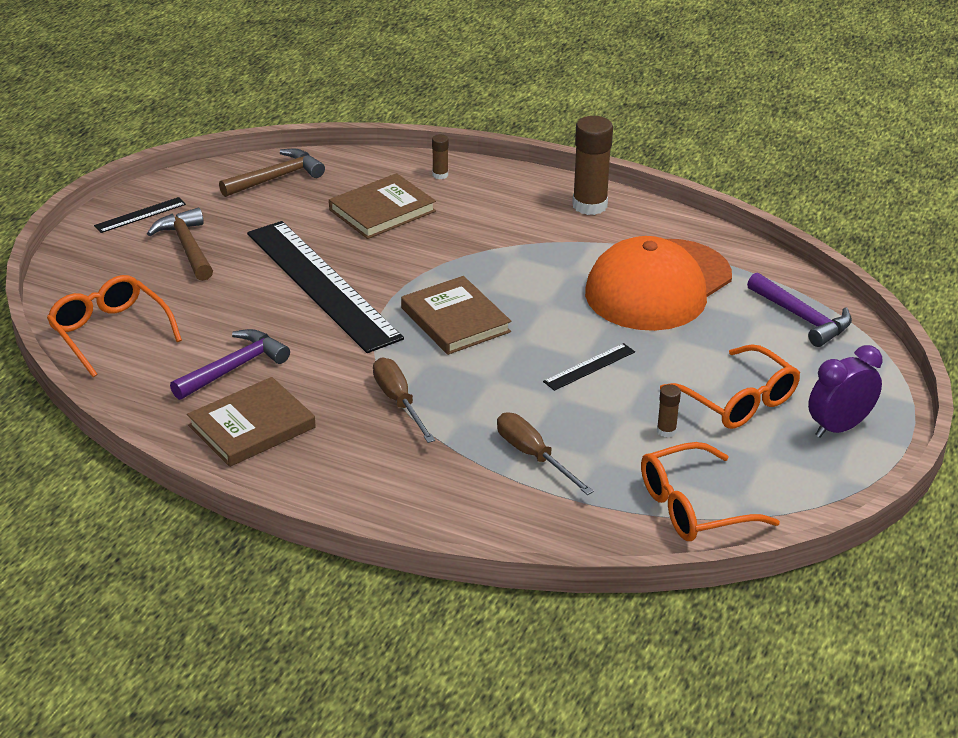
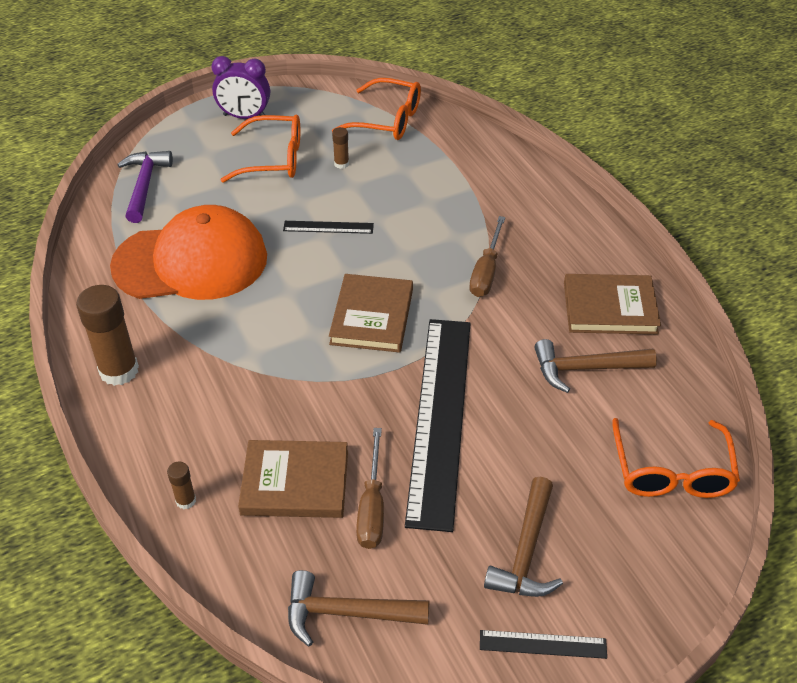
camera: 140 degrees left, 10 degrees up
purple hammer [170,329,290,400] -> brown hammer [534,339,657,393]
brown screwdriver [497,412,594,495] -> brown screwdriver moved to [356,428,384,549]
orange glasses [660,344,800,429] -> orange glasses turned 90 degrees clockwise [221,115,300,183]

